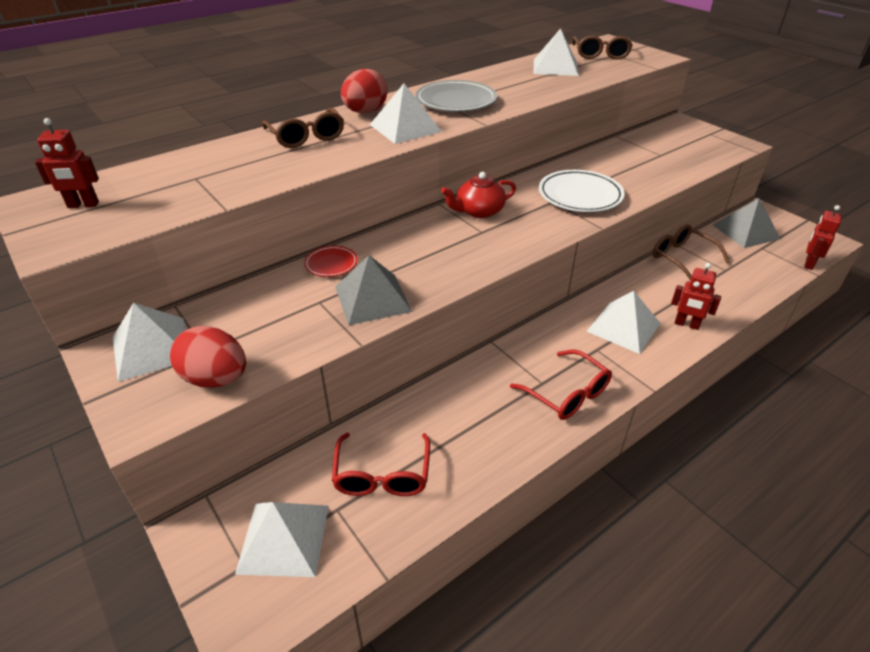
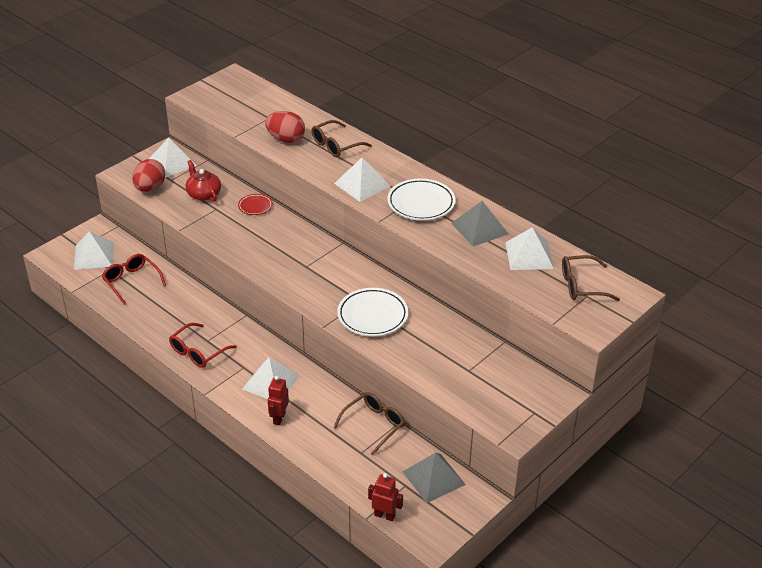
camera: 80 degrees right, 0 degrees up
red robot [35,118,99,208] -> none
red glasses [332,433,430,496] -> red glasses turned 60 degrees clockwise [102,254,166,305]
grey pyramid [335,255,412,325] -> grey pyramid moved to [451,201,509,246]
red egg [341,69,388,113] -> red egg moved to [265,111,305,143]
grey plate [416,80,497,112] -> white plate [387,179,455,221]
red teapot [441,172,516,218] -> red teapot moved to [186,160,221,202]

